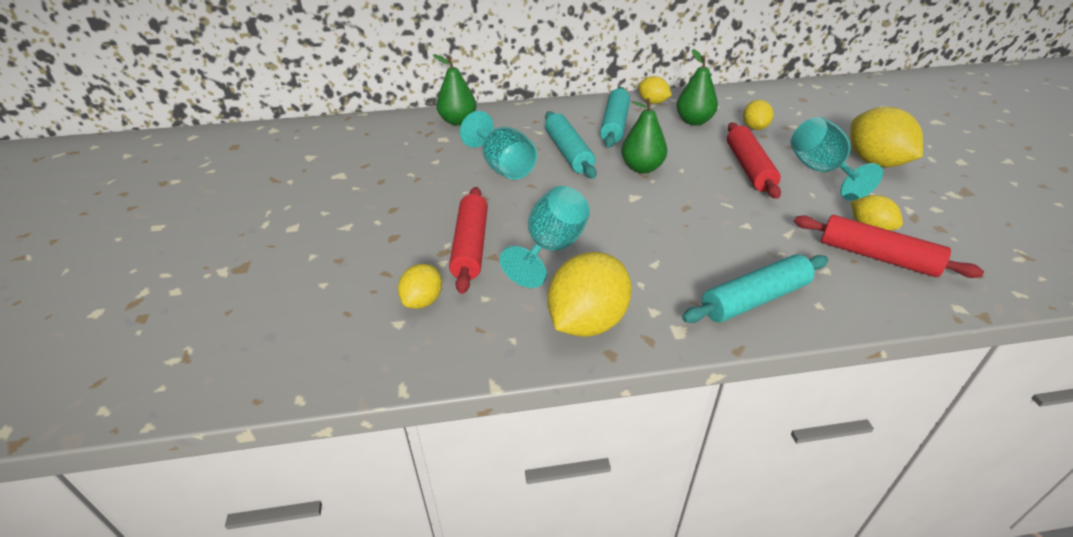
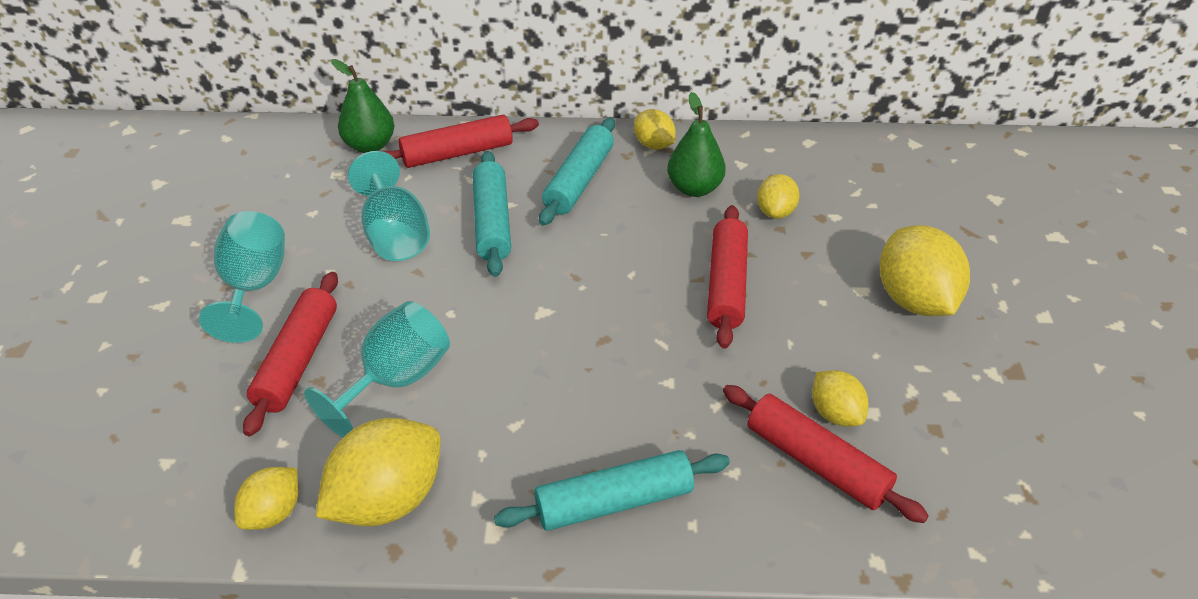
camera: 10 degrees right, 5 degrees up
yellow lemon [398,264,442,309] -> yellow lemon moved to [234,467,299,530]
green pear [621,98,667,173] -> none
turquoise goblet [790,117,883,201] -> turquoise goblet moved to [199,211,285,343]
none -> red rolling pin [382,115,539,168]

